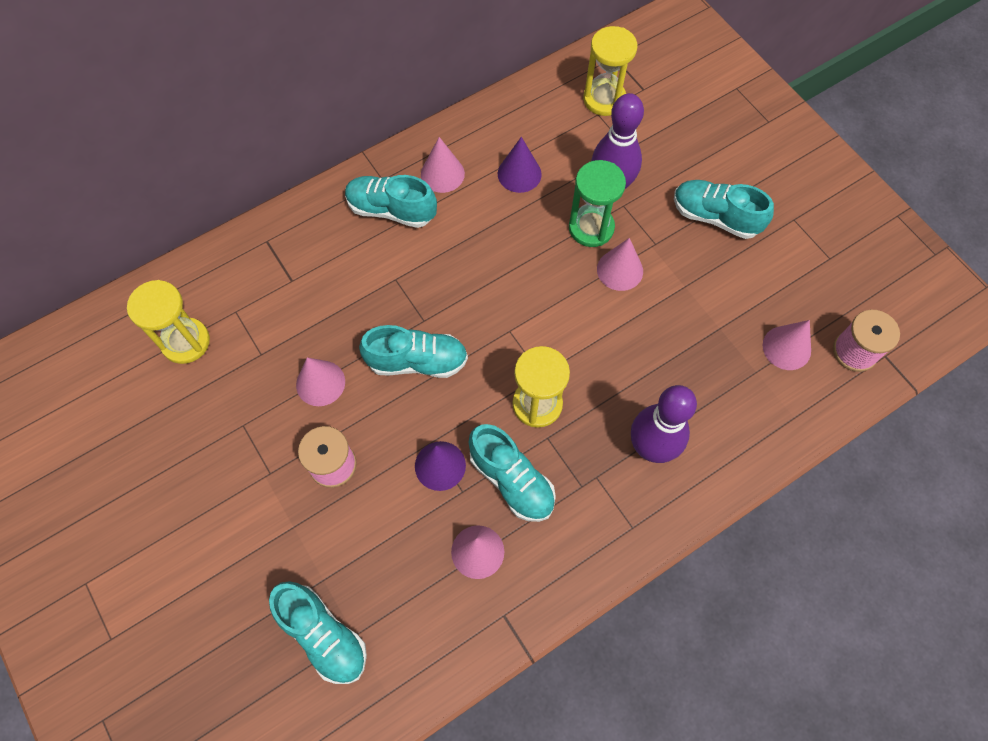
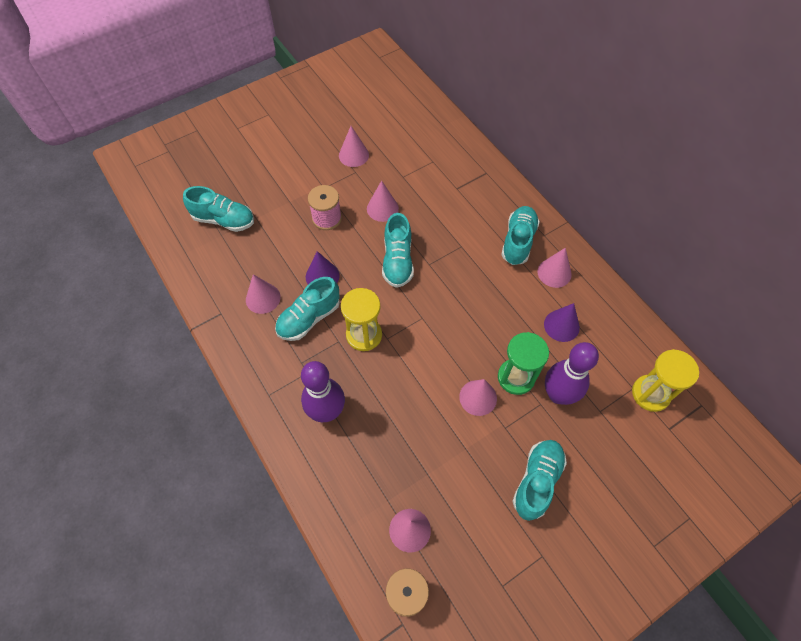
camera: 90 degrees right, 5 degrees down
yellow hourglass [127,280,210,364] -> none
turquoise shoe [269,581,367,684] -> turquoise shoe turned 120 degrees counterclockwise [183,186,254,232]
none -> pink cone [339,126,369,167]

